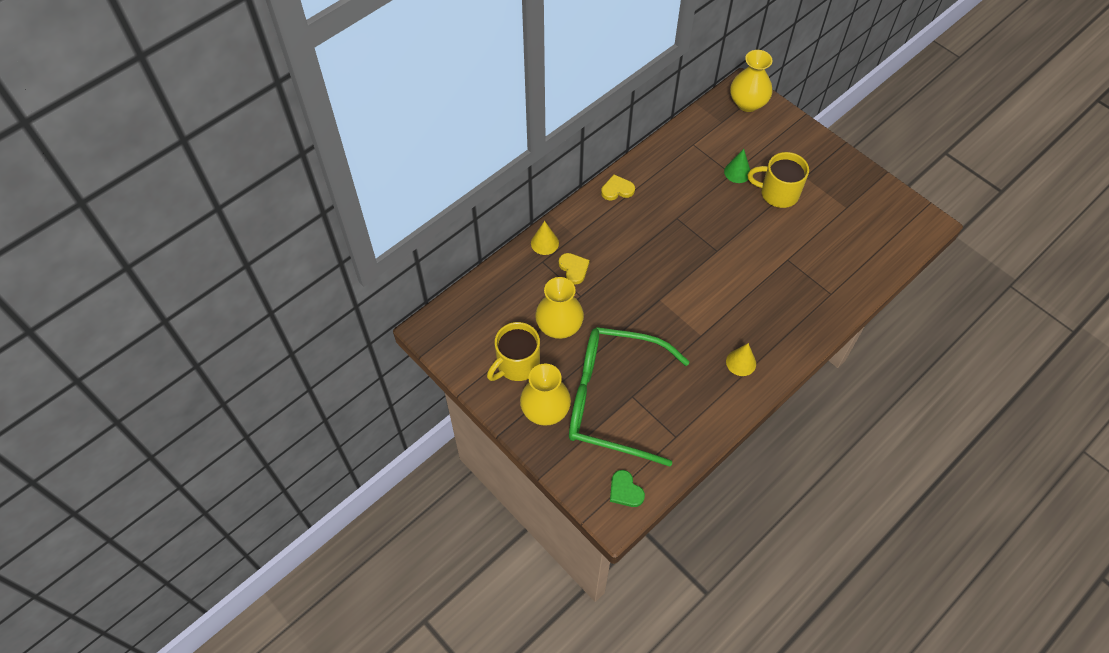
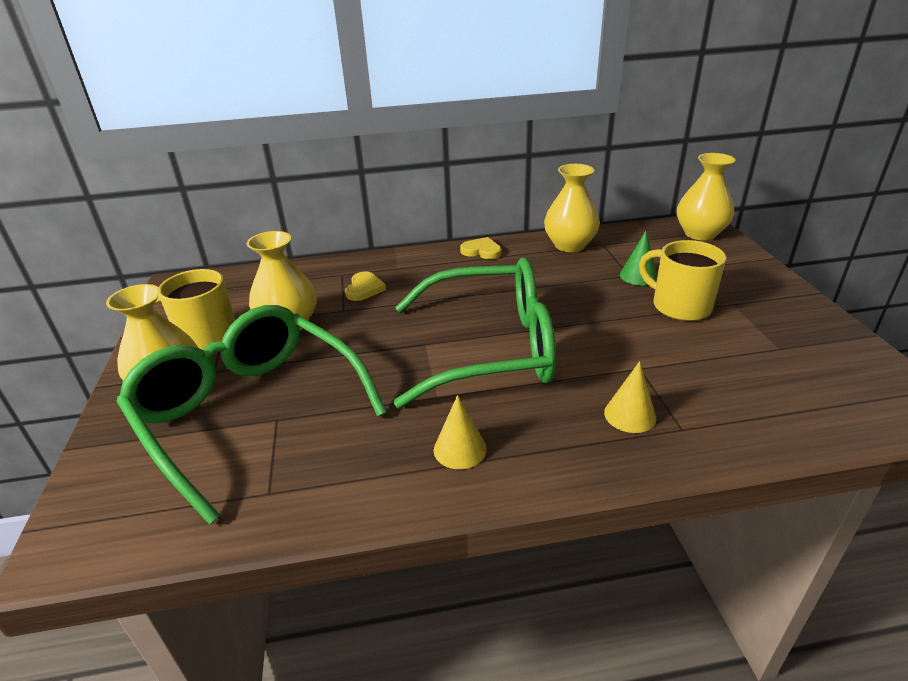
camera: 35 degrees right, 25 degrees down
yellow cone [531,221,559,255] -> yellow cone moved to [604,361,656,433]
green heart [610,470,645,507] -> none
none -> green glasses [394,258,556,408]
none -> yellow vase [544,164,600,252]

